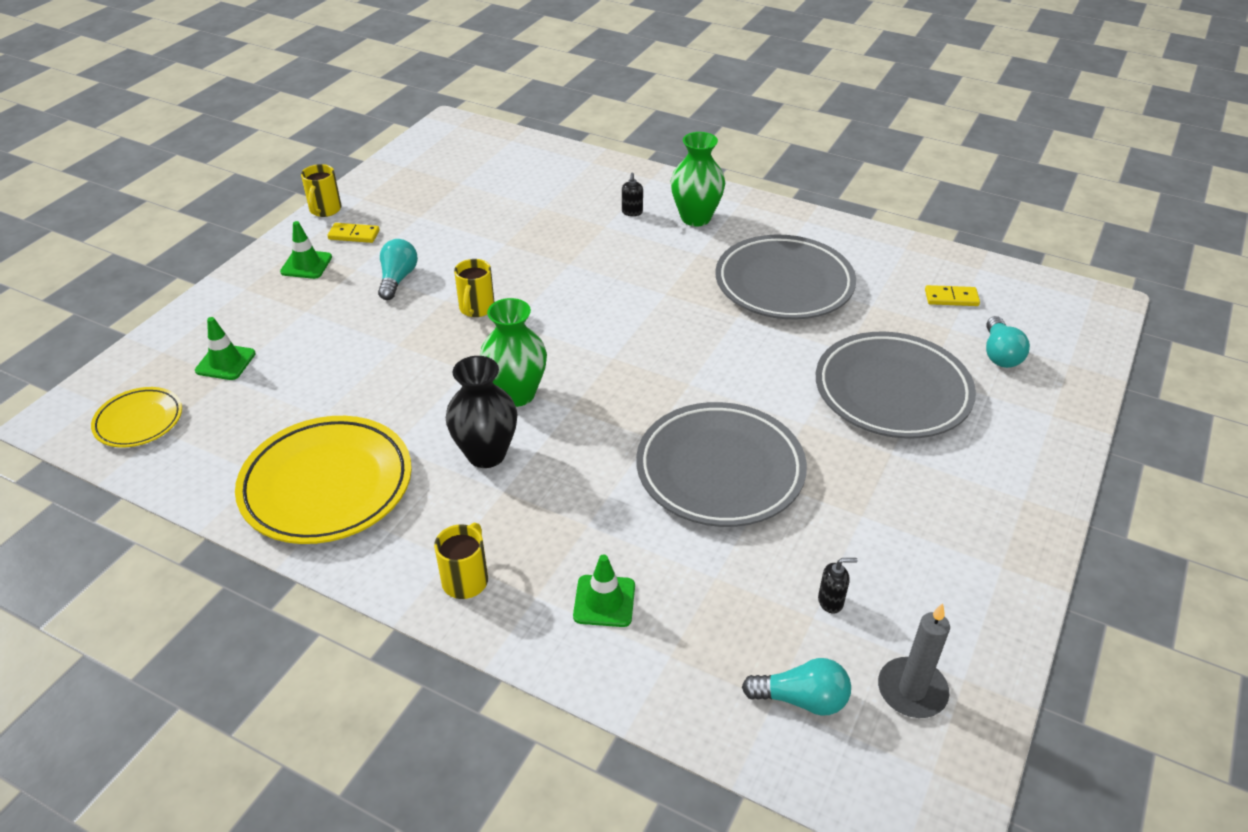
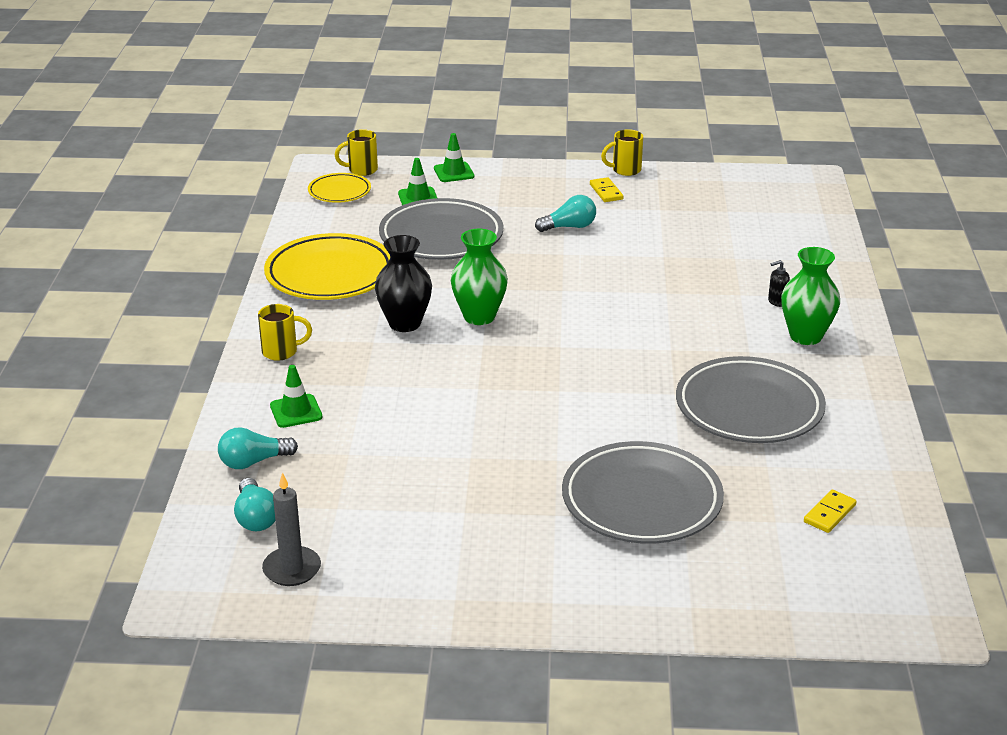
camera: 65 degrees right, 10 degrees down
green traffic cone [280,221,332,279] -> green traffic cone moved to [434,133,475,182]
yellow mug [454,259,494,317] -> yellow mug moved to [335,129,378,176]
grey plate [636,402,807,527] -> grey plate moved to [379,198,503,260]
black soap dispenser [818,558,857,614] -> none
yellow domino [925,285,980,306] -> yellow domino turned 60 degrees clockwise [804,490,857,533]
turquoise light bulb [986,316,1030,368] -> turquoise light bulb moved to [218,427,298,469]

